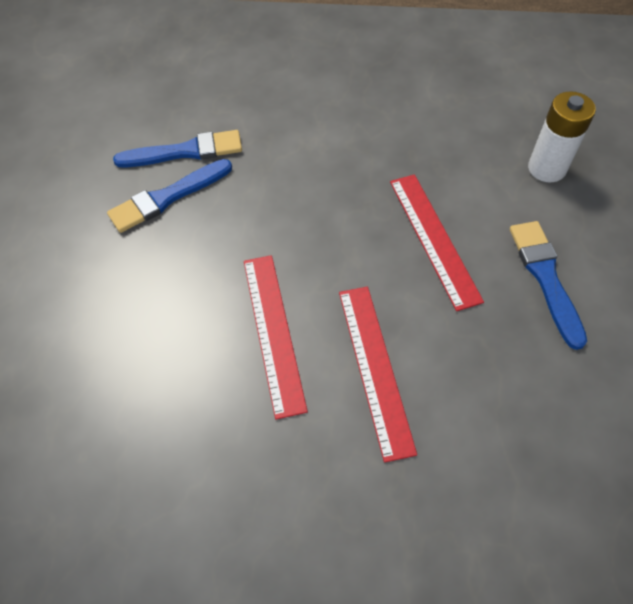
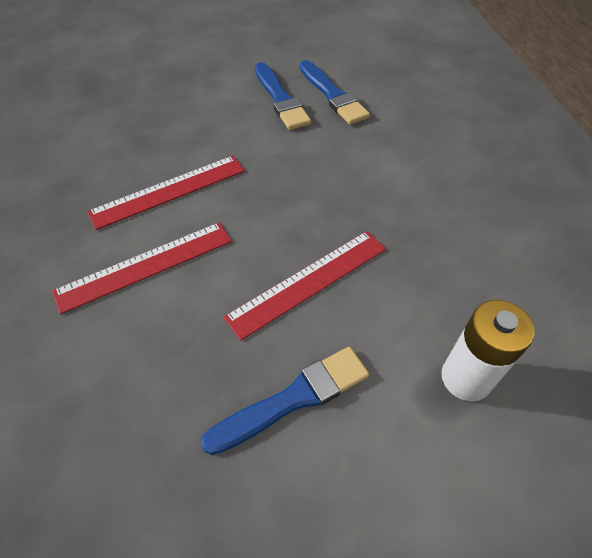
camera: 70 degrees right, 5 degrees down
blue brush [107,159,232,233] -> blue brush turned 150 degrees counterclockwise [255,62,311,130]

